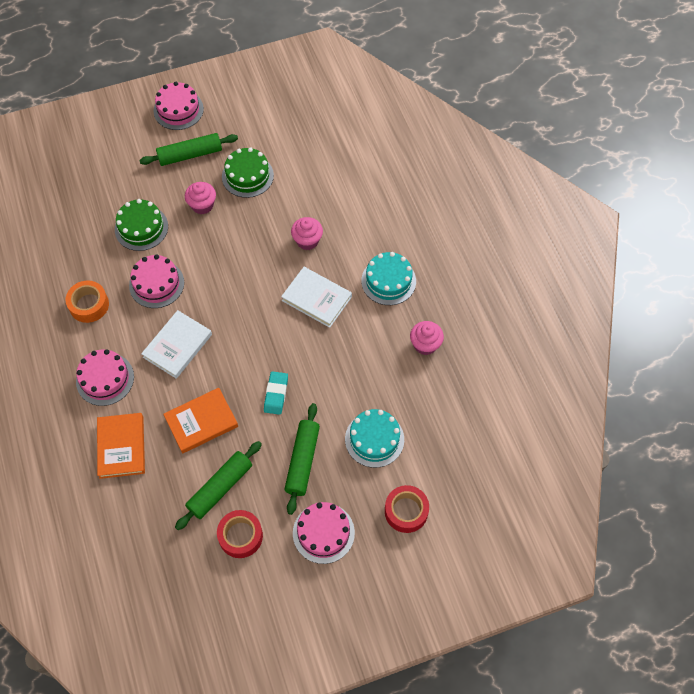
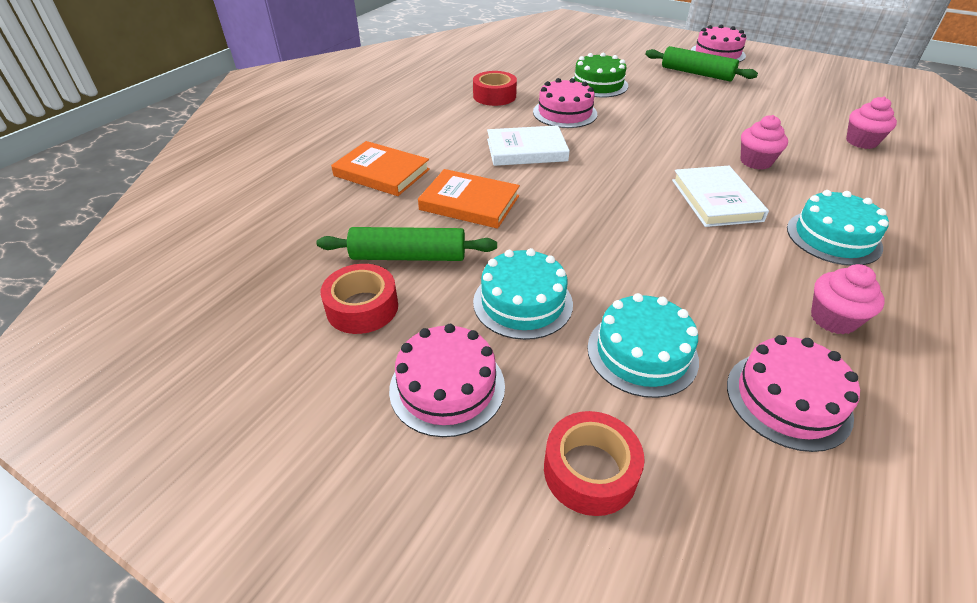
camera: 50 degrees right, 20 degrees down
orange tape [65,280,109,323] -> red tape [473,71,517,106]
pink cake [76,349,134,406] -> pink cake moved to [727,335,860,452]
orange book [97,413,145,479] -> orange book turned 75 degrees clockwise [331,141,430,196]
pink cupcake [185,182,216,214] -> pink cupcake moved to [846,96,897,149]
green cake [222,147,274,198] -> none
turquoise eraser [264,371,288,415] -> none
green rolling pin [284,403,320,515] -> turquoise cake [473,248,573,340]

